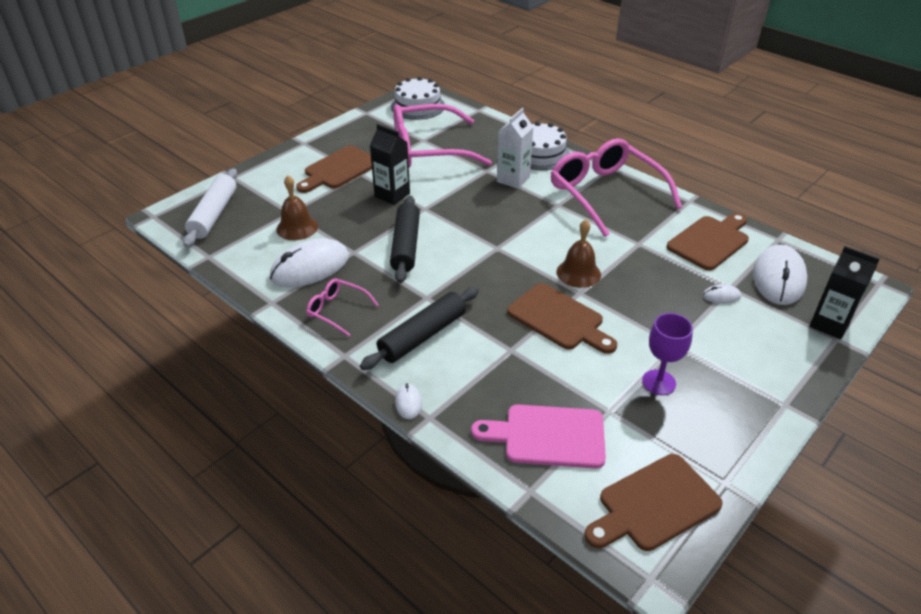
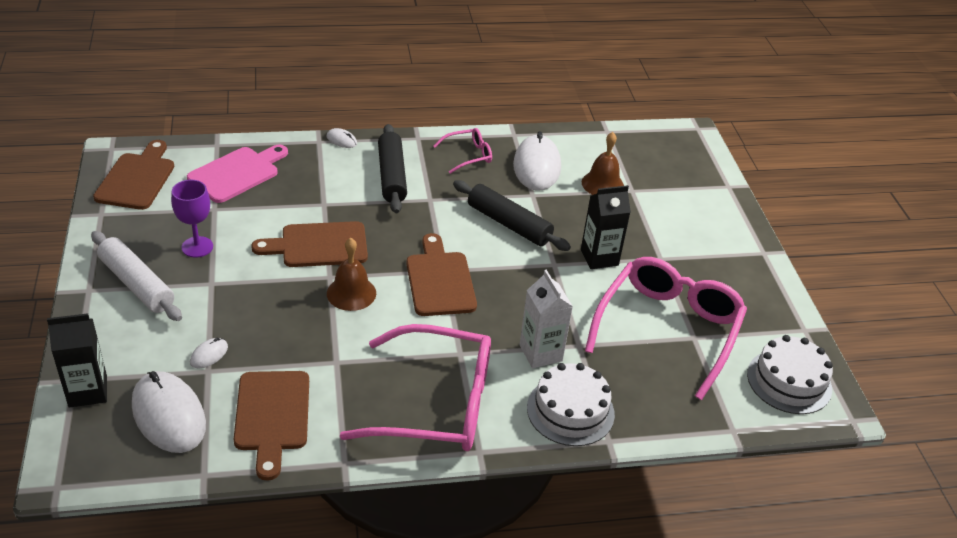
camera: 125 degrees right, 0 degrees up
white rolling pin [183,168,237,248] -> white rolling pin moved to [91,231,182,321]
brown cutting board [296,145,372,193] -> brown cutting board moved to [406,233,477,316]

